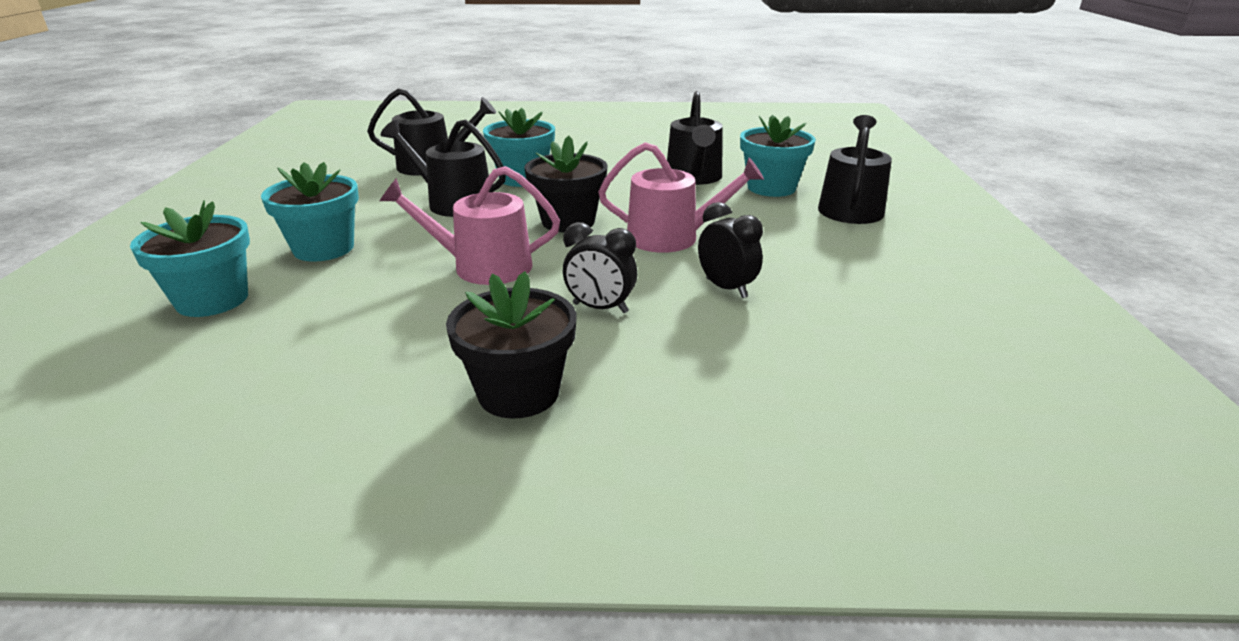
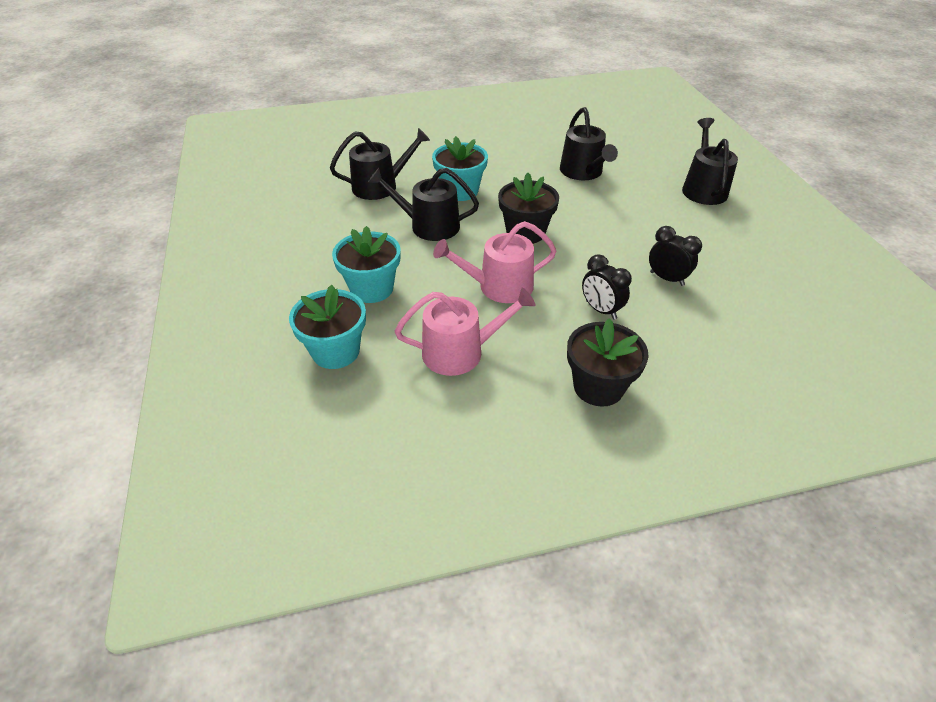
camera: 15 degrees left, 15 degrees up
black clock [563,222,637,313] -> black clock turned 45 degrees clockwise [582,254,632,320]
pink watering can [598,142,764,253] -> pink watering can moved to [395,288,536,376]
turquoise flower pot [740,115,816,197] -> none

